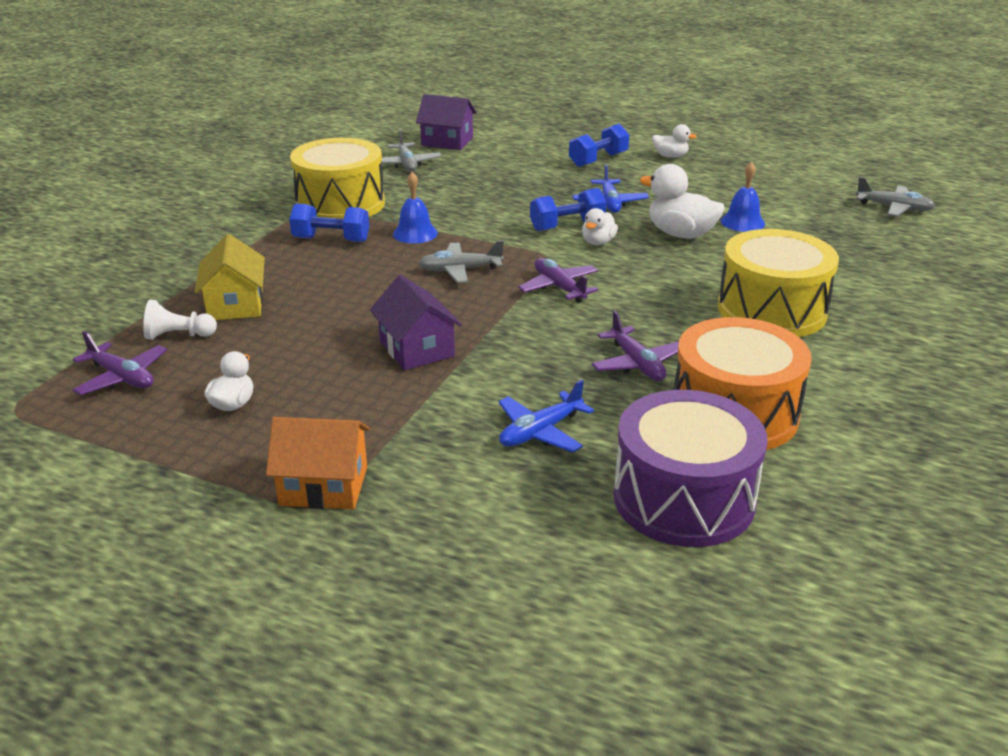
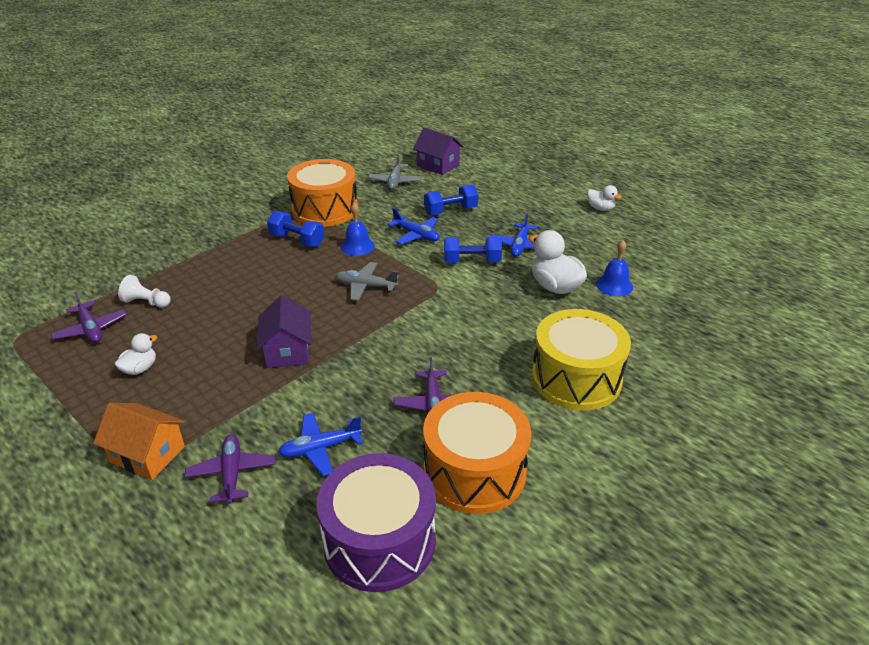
camera: 20 degrees right, 5 degrees up
yellow house [195,234,265,320] -> none
yellow drum [290,138,385,219] -> orange drum [287,159,358,227]
purple plane [518,258,599,303] -> purple plane moved to [185,434,276,504]
blue dumbbell [569,123,629,167] -> blue dumbbell moved to [424,184,478,216]
white duck [582,208,618,245] -> none
grey plane [855,177,935,217] -> none
none -> blue plane [387,208,439,244]

